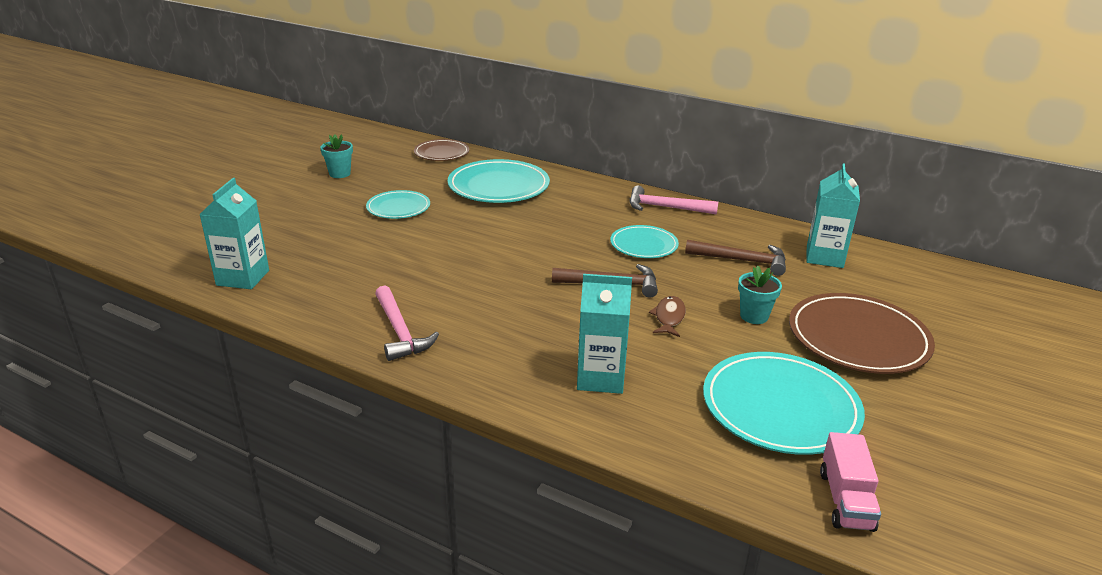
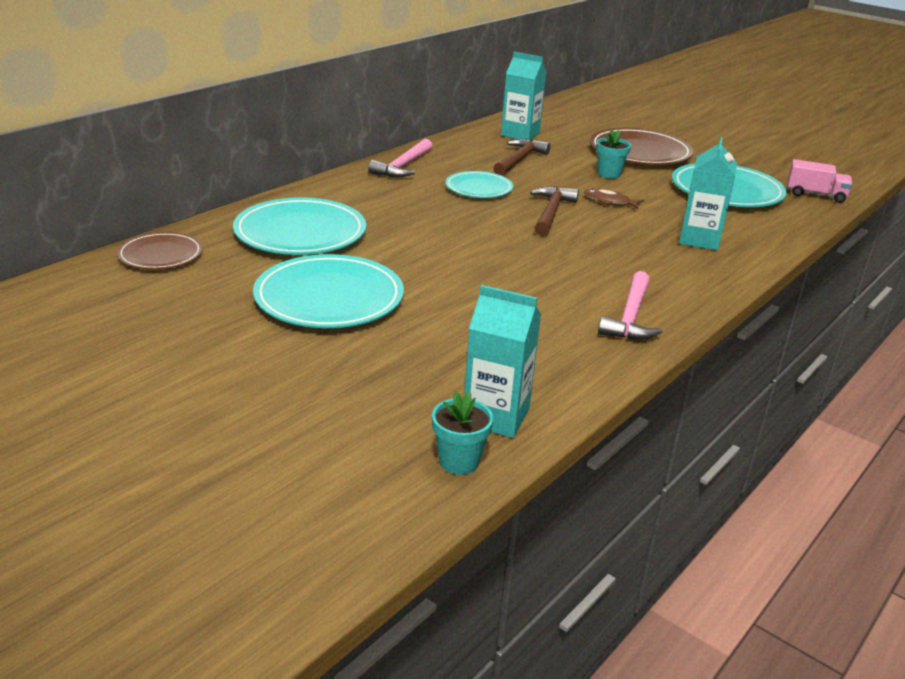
camera: 80 degrees left, 0 degrees up
turquoise flower pot [320,134,353,178] -> turquoise flower pot moved to [432,391,493,475]
turquoise plate [366,190,430,219] -> turquoise plate [253,254,404,328], size x1.70
pink hammer [375,286,439,361] -> pink hammer turned 120 degrees clockwise [598,271,663,340]

